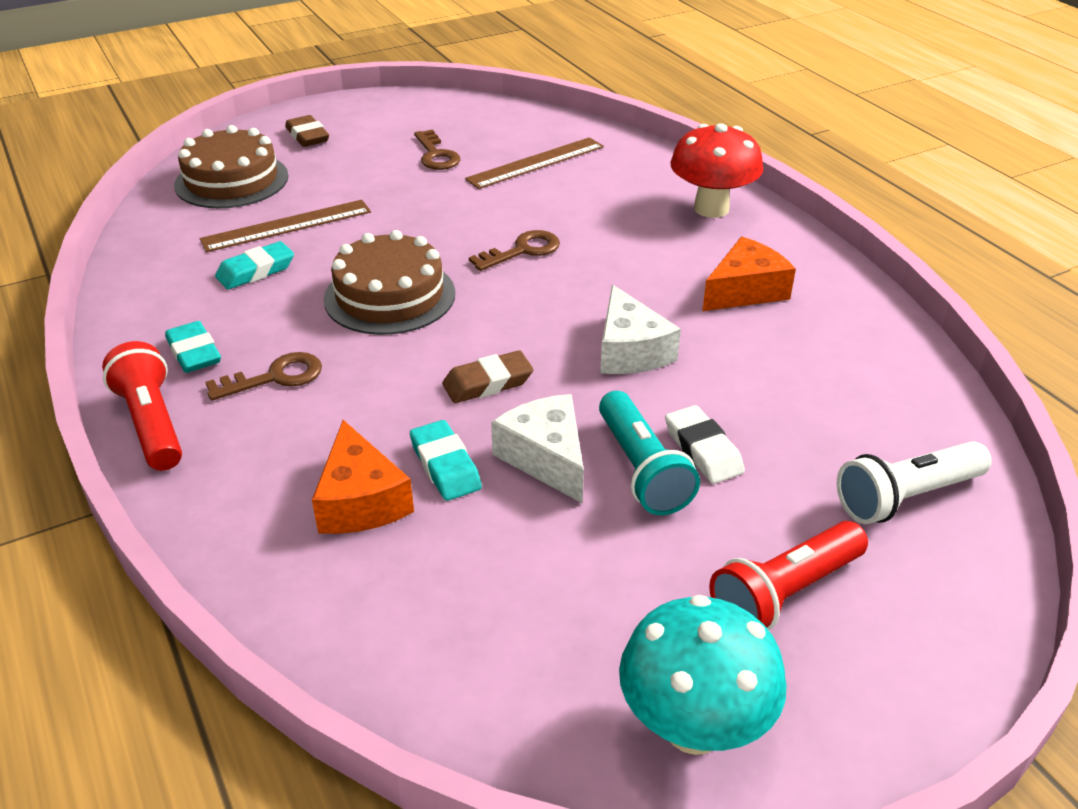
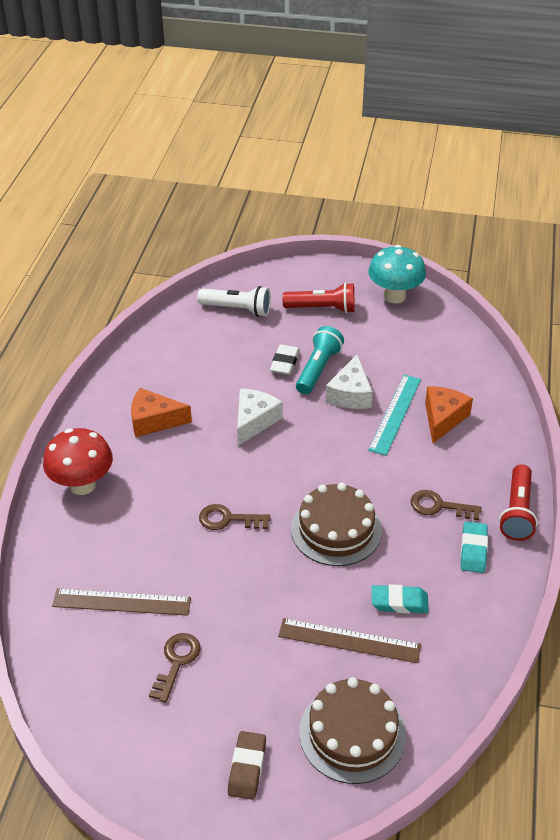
camera: 140 degrees left, 5 degrees up
turquoise eraser [410,420,482,501] -> turquoise ruler [368,375,421,456]
brown eraser [442,350,533,403] -> none

